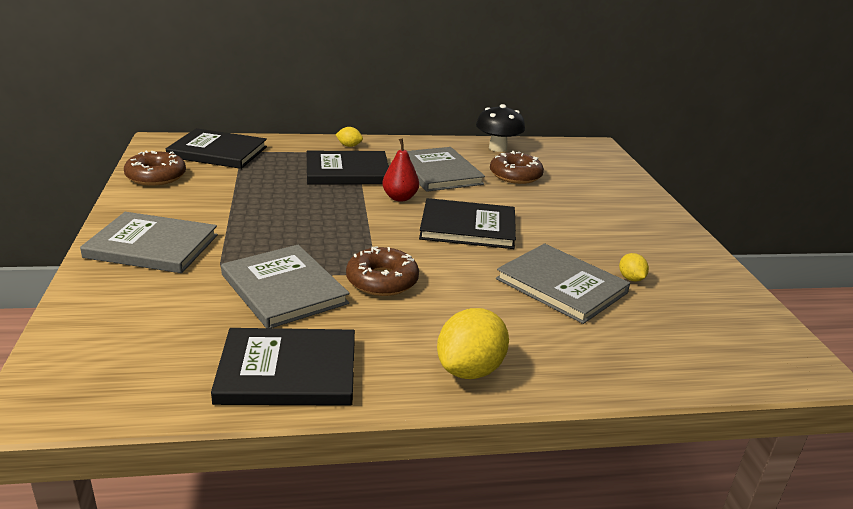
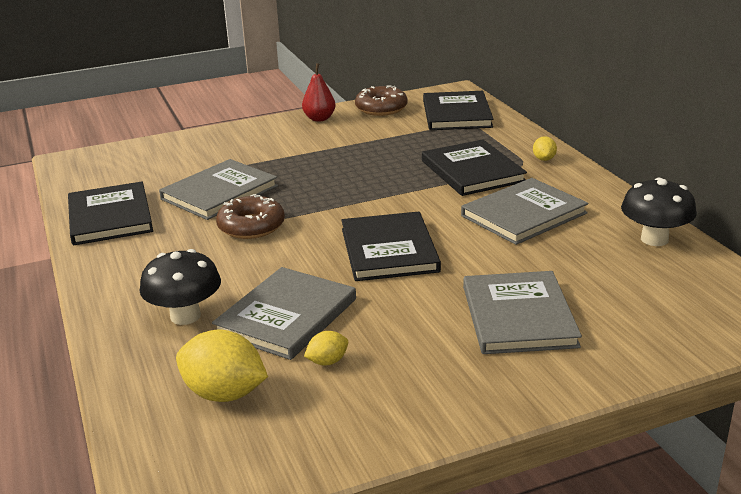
camera: 80 degrees right, 0 degrees up
grey book [80,212,218,273] -> grey book moved to [463,271,582,354]
red pear [382,138,419,202] -> red pear moved to [302,63,336,122]
yellow lemon [437,308,509,379] -> yellow lemon moved to [176,329,268,402]
brown donut [490,151,544,184] -> none
none -> black mushroom [140,249,221,325]

